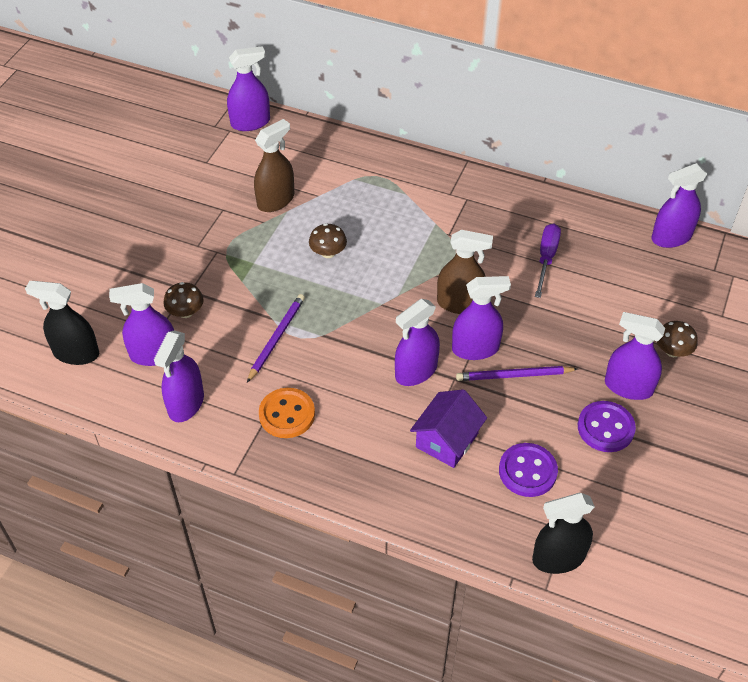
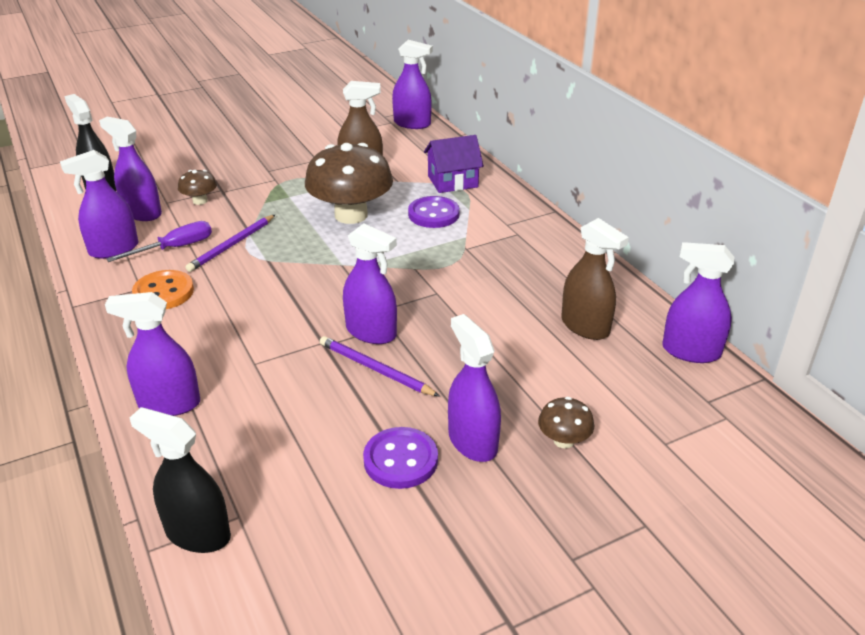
camera: 40 degrees right, 15 degrees down
purple pencil [247,294,305,383] -> purple pencil turned 150 degrees clockwise [186,215,275,272]
brown mushroom [309,223,347,258] -> brown mushroom [305,143,393,224], size x2.21
purple spray bottle [395,299,440,386] -> purple spray bottle moved to [105,292,200,416]
purple house [410,389,487,468] -> purple house moved to [424,135,484,193]
brown spray bottle [437,230,493,314] -> brown spray bottle moved to [561,218,629,340]
purple button [499,443,558,497] -> purple button moved to [408,196,460,228]
purple screwdriver [535,223,561,298] -> purple screwdriver moved to [106,221,212,262]

